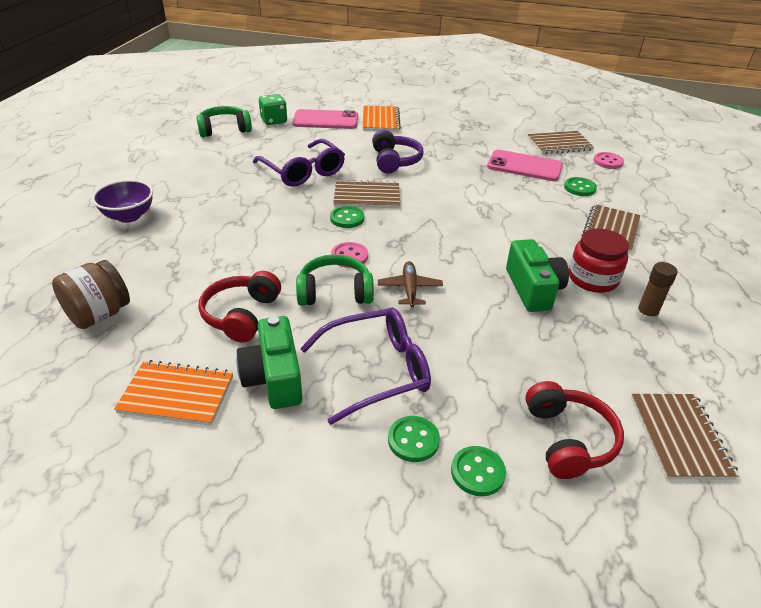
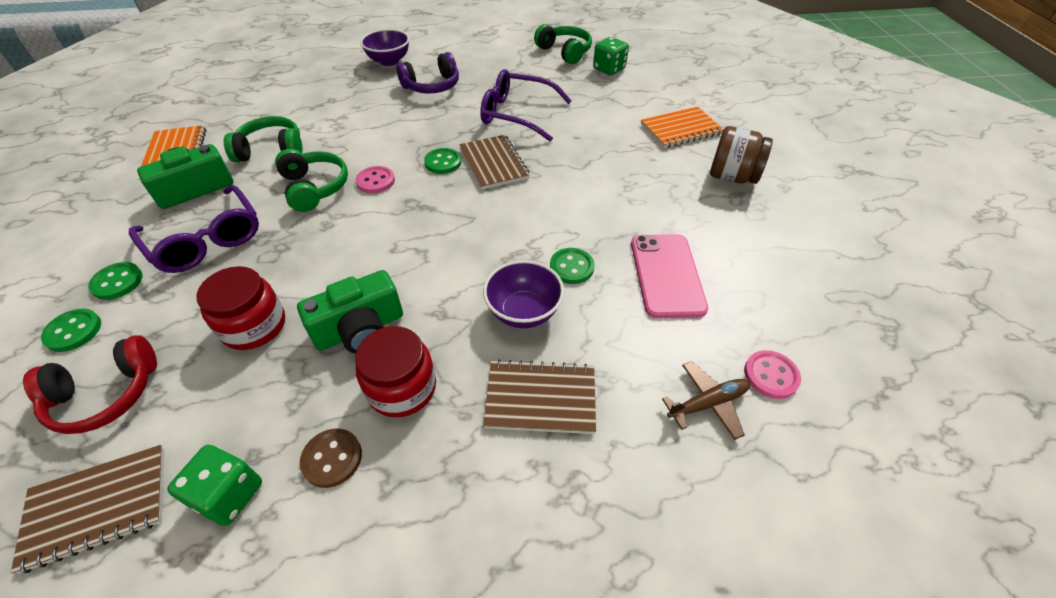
camera: 70 degrees right, 10 degrees up
brown jar [52,260,130,329] -> brown jar moved to [710,126,773,184]
red headphones [199,271,281,343] -> green headphones [224,116,302,162]
purple glasses [253,139,345,187] -> purple glasses turned 75 degrees clockwise [480,69,572,142]
pink phone [293,109,358,129] -> none
purple headphones [372,130,424,174] -> purple headphones moved to [396,52,459,94]
brown plane [378,261,443,307] -> brown plane moved to [662,361,750,440]
brown notebook [527,131,594,154] -> none
green button [564,177,597,196] -> green button moved to [550,248,595,284]
brown glue stick [635,262,678,323] -> brown button [300,429,362,488]
none -> green dice [167,445,262,526]
none -> red jar [197,266,285,350]
none -> purple bowl [483,260,564,328]

